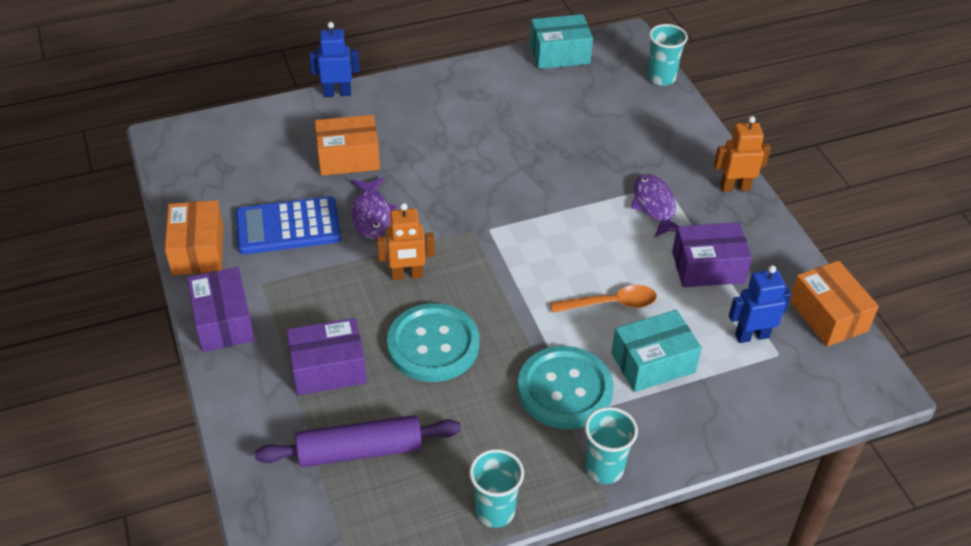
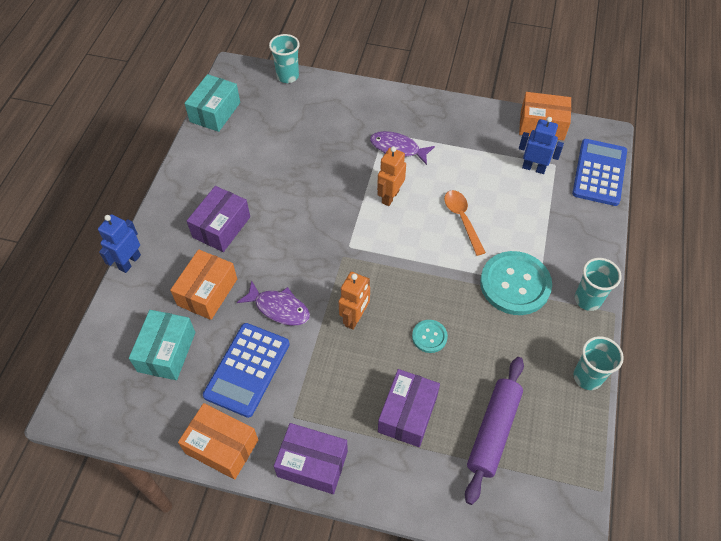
camera: 55 degrees left, 10 degrees up
turquoise button [387,303,479,382] -> turquoise button [412,320,448,353], size x0.48
orange spoon [550,285,657,313] -> orange spoon turned 45 degrees counterclockwise [444,190,486,256]
turquoise box [611,310,702,392] -> turquoise box moved to [129,310,195,380]
purple box [672,222,752,287] -> purple box moved to [187,186,250,252]
orange robot [714,116,771,192] -> orange robot moved to [377,146,406,206]
blue robot [729,265,792,343] -> blue robot turned 90 degrees clockwise [519,117,564,174]
none -> blue calculator [572,139,627,206]

